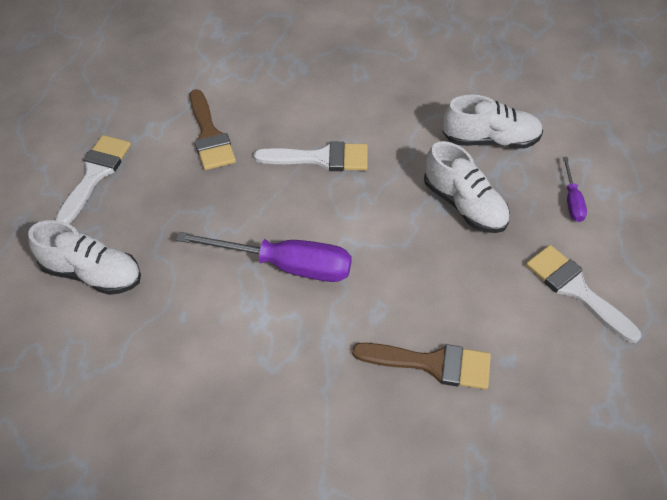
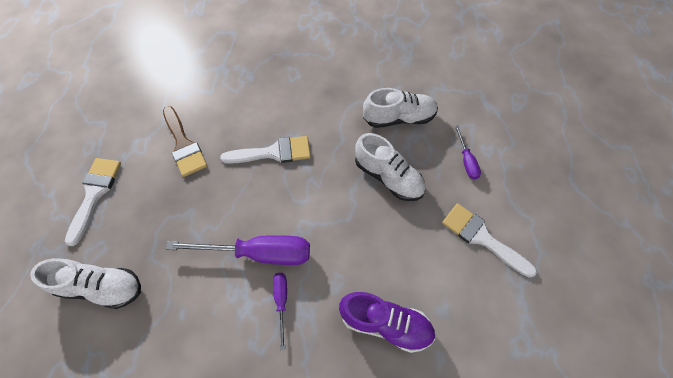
camera: 10 degrees left, 10 degrees up
brown brush [352,343,491,390] -> purple shoe [339,292,435,353]
none -> purple screwdriver [273,273,287,350]

